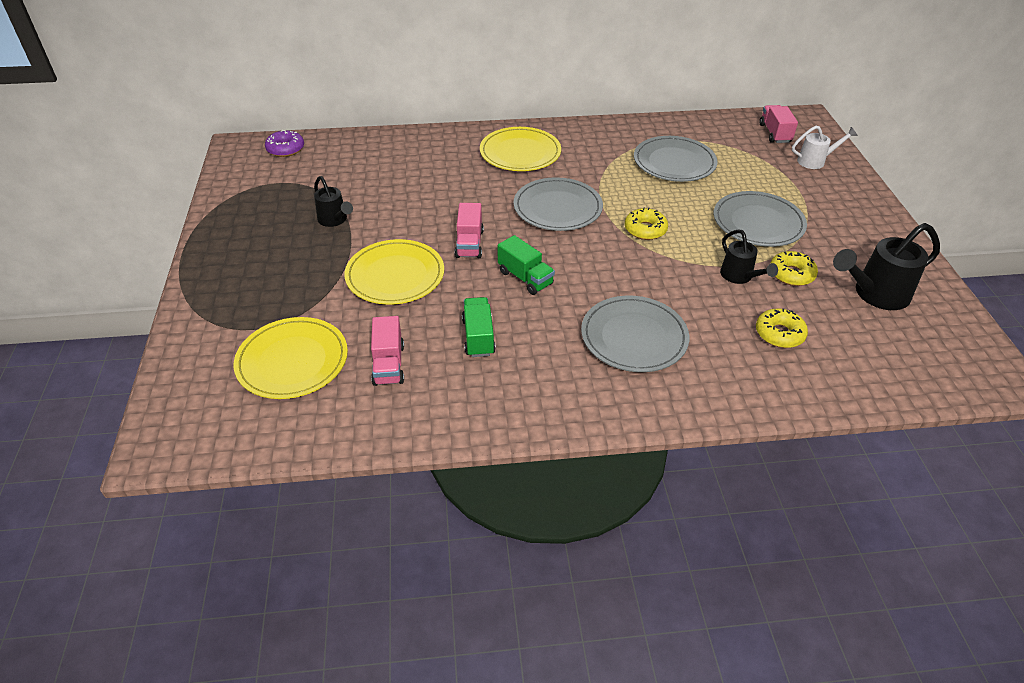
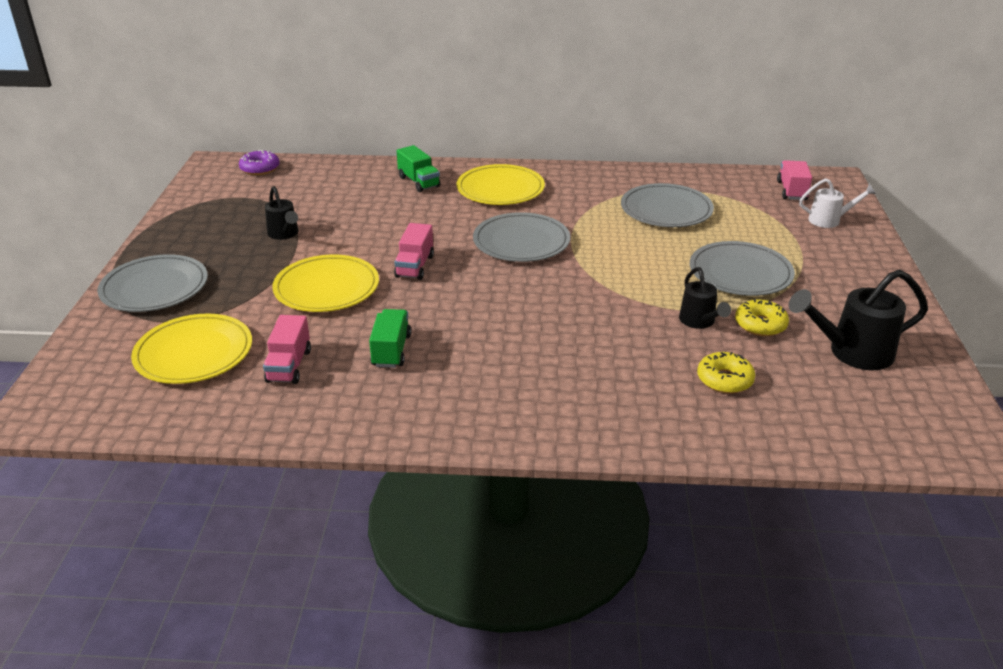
camera: 10 degrees right, 10 degrees down
green truck [498,235,555,295] -> green truck moved to [397,145,440,192]
grey plate [581,296,689,372] -> grey plate moved to [97,254,208,312]
yellow donut [625,207,668,240] -> none

